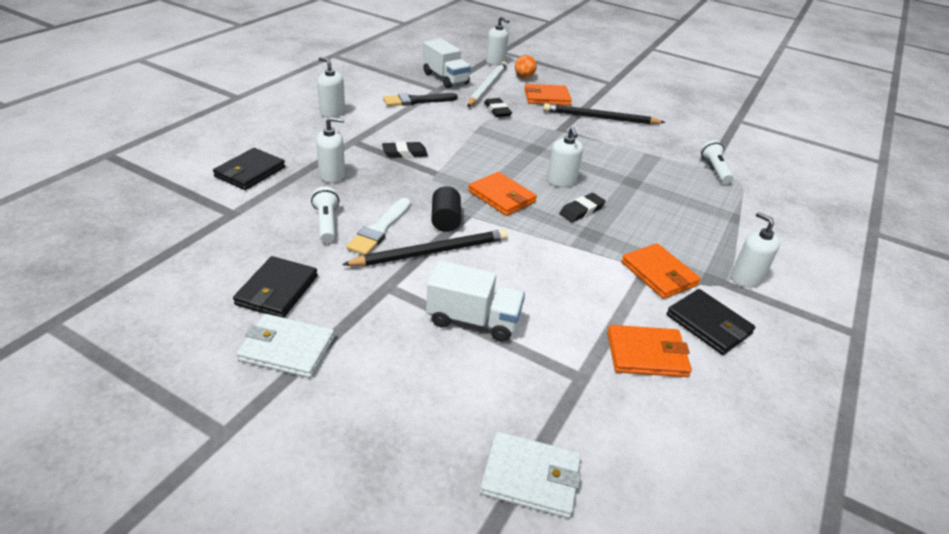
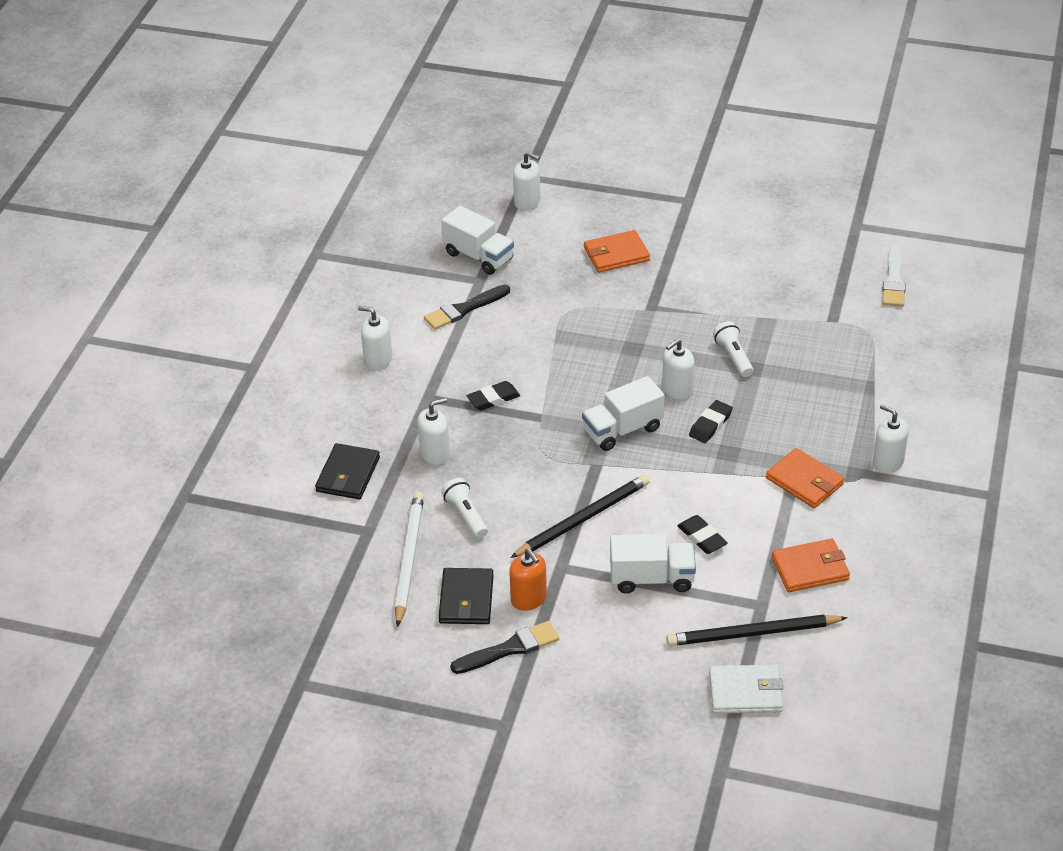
camera: 10 degrees left, 5 degrees up
white wallet [236,314,335,378] -> black brush [450,621,559,674]
white brush [346,198,411,255] -> white brush moved to [882,243,906,307]
black cylinder [431,186,461,232] -> none
white pencil [468,62,507,107] -> white pencil moved to [395,492,424,627]
orange wallet [468,172,537,216] -> white truck [582,376,665,451]
black eraser [484,98,512,117] -> black eraser moved to [677,515,728,554]
orange egg [515,55,537,78] -> none
black pencil [543,103,665,124] -> black pencil moved to [666,615,848,646]
white soap dispenser [547,127,583,187] -> white soap dispenser turned 75 degrees clockwise [662,339,695,400]
black wallet [666,289,755,355] -> none
white flashlight [700,140,733,184] -> white flashlight moved to [713,321,754,377]
none -> orange soap dispenser [509,549,547,611]

